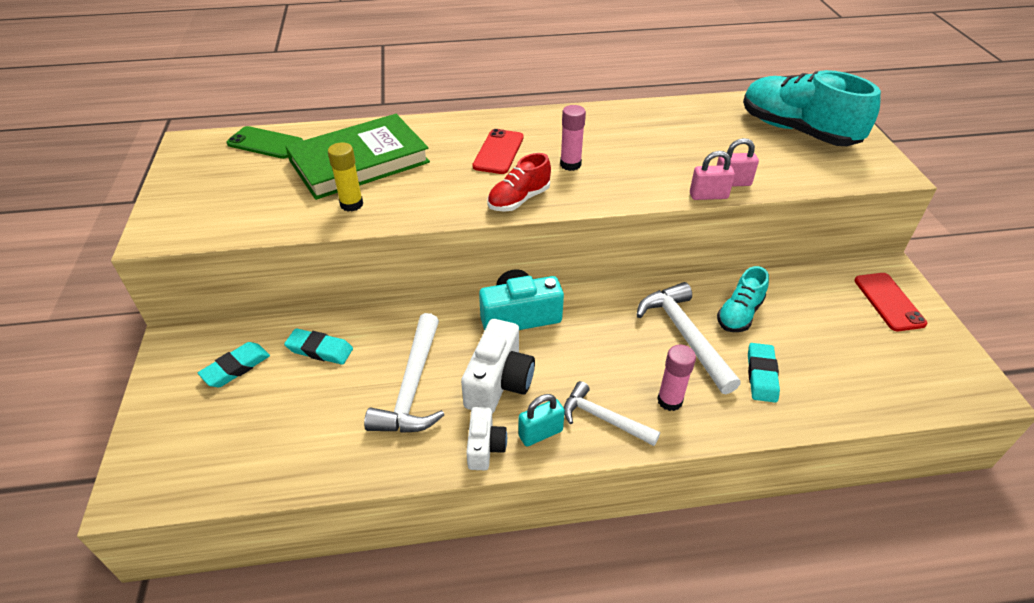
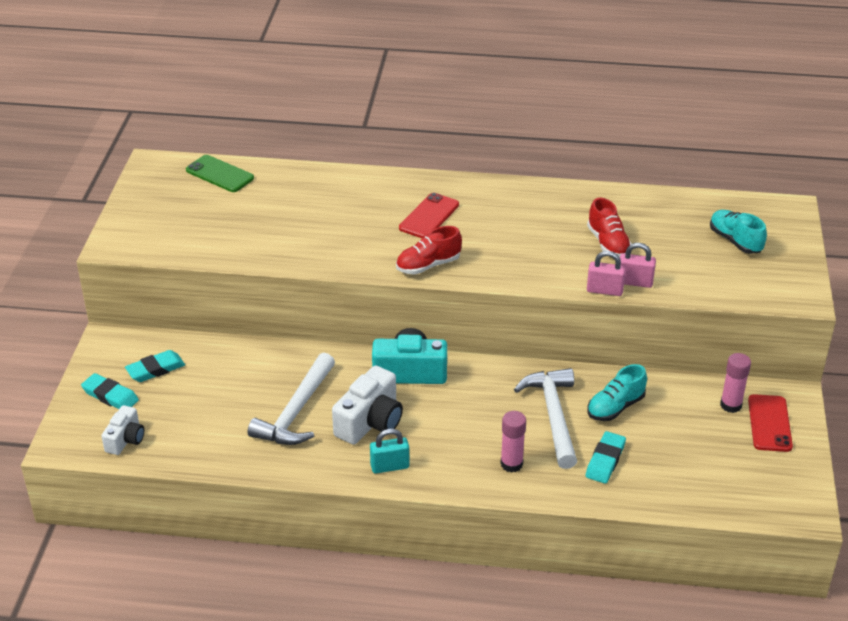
camera: 15 degrees right, 5 degrees down
turquoise eraser [284,328,353,365] -> turquoise eraser moved to [81,373,139,409]
green book [285,114,430,200] -> none
yellow glue stick [328,142,363,212] -> none
white camera [466,407,507,470] -> white camera moved to [101,405,144,455]
pink glue stick [560,105,586,171] -> pink glue stick moved to [720,353,751,413]
white hammer [564,381,660,446] -> none
turquoise shoe [743,70,881,146] -> turquoise shoe [710,210,767,254], size x0.53
none -> red shoe [587,197,632,257]

